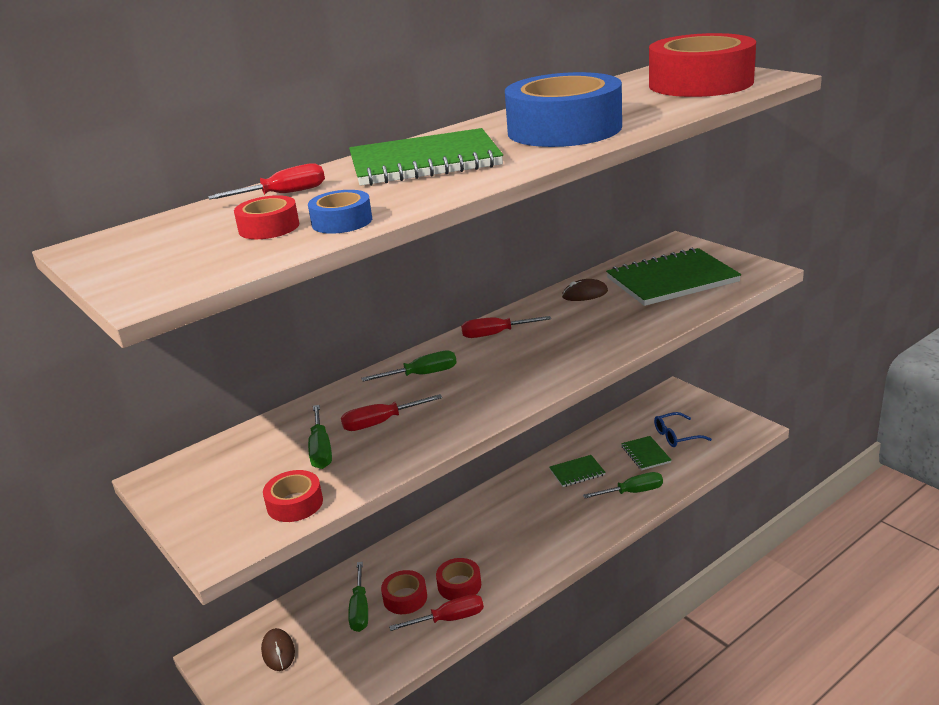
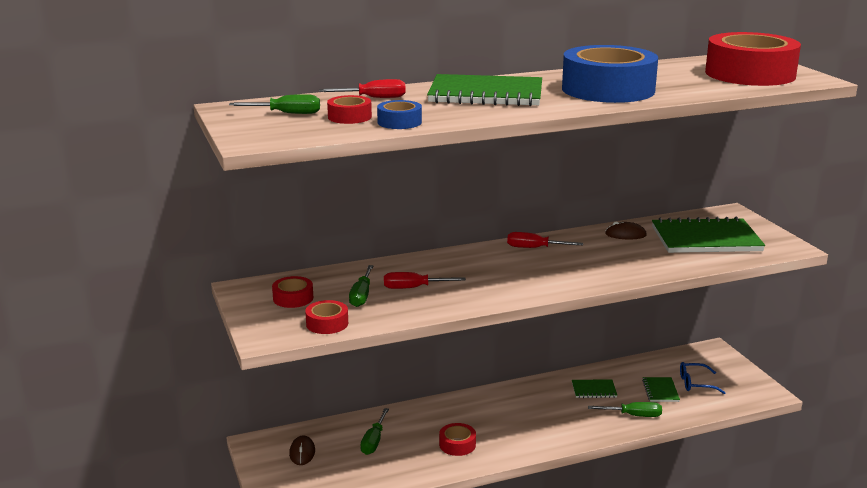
camera: 15 degrees right, 5 degrees down
green screwdriver [361,351,457,382] -> green screwdriver moved to [229,94,320,114]
red tape [381,570,427,614] -> red tape moved to [272,276,313,308]
red screwdriver [389,594,484,631] -> none

